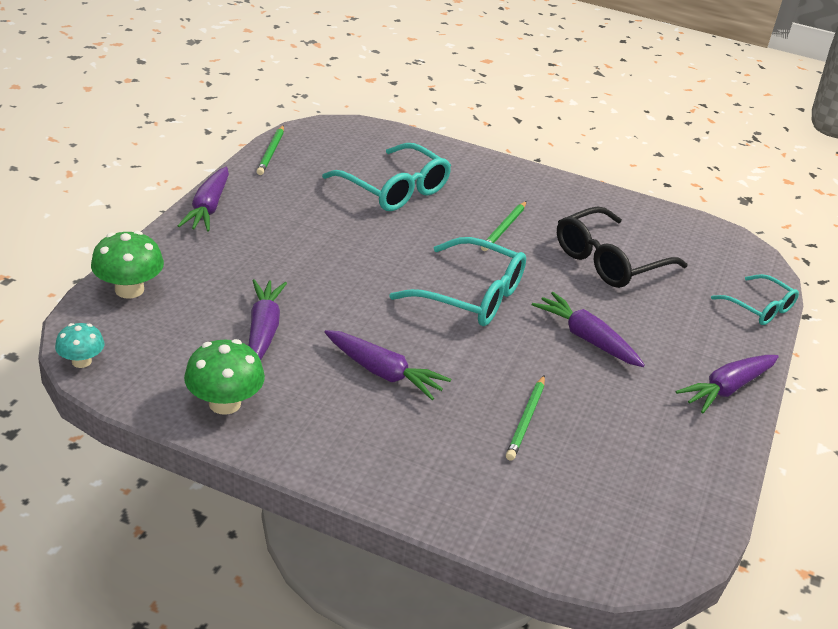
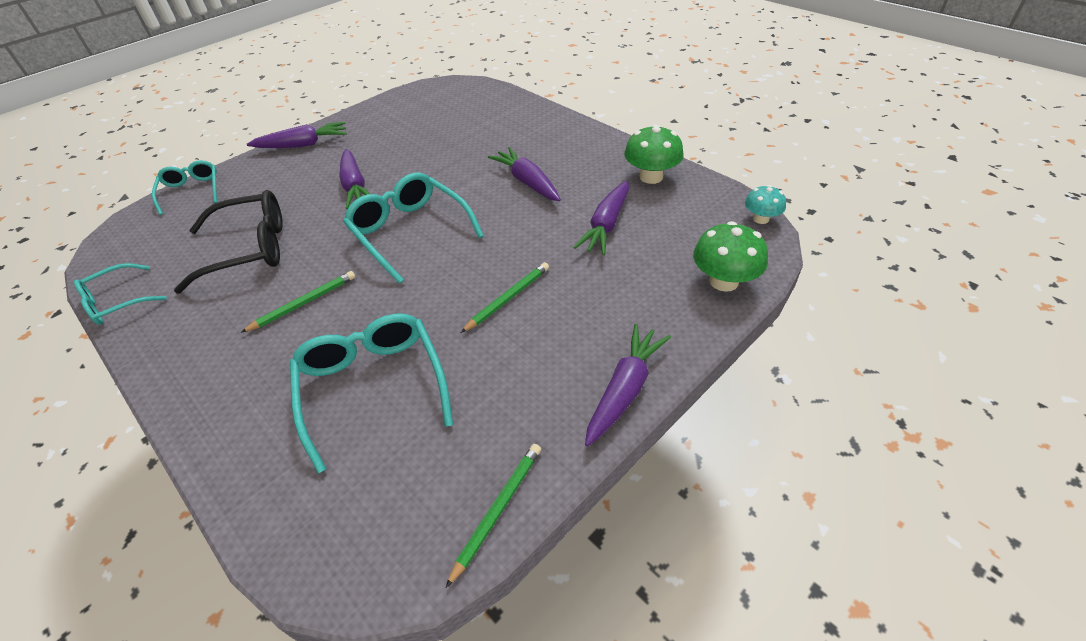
camera: 150 degrees left, 10 degrees up
green pencil [506,375,545,461] -> green pencil moved to [461,262,549,333]
none -> turquoise glasses [74,263,167,325]

